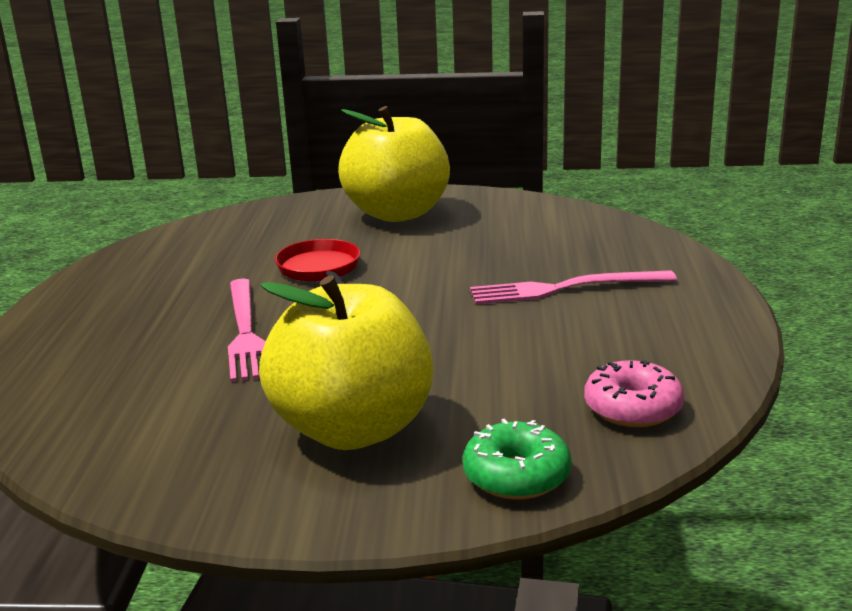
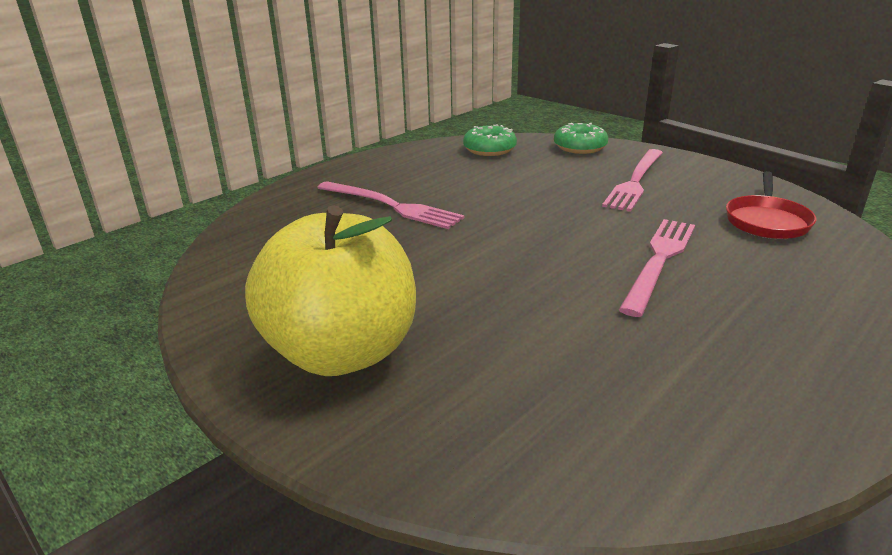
camera: 140 degrees left, 5 degrees up
yellow apple [259,275,433,450] -> pink fork [602,149,663,212]
red pan [275,239,360,284] -> red pan moved to [726,171,816,239]
pink donut [584,360,684,427] -> green donut [463,124,517,156]

